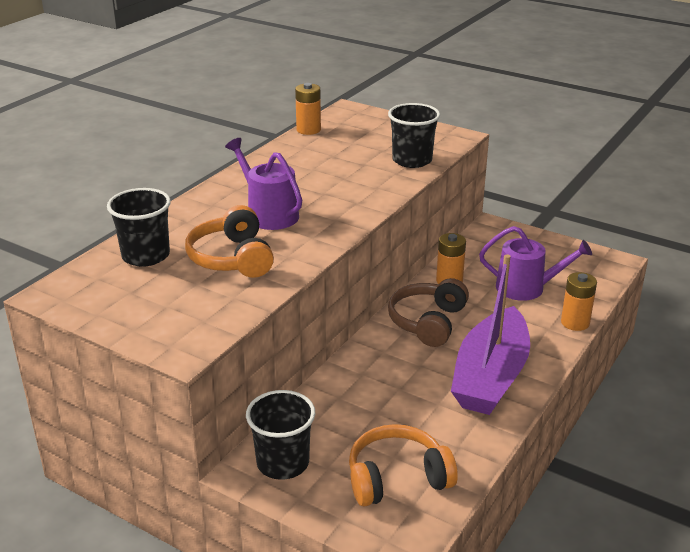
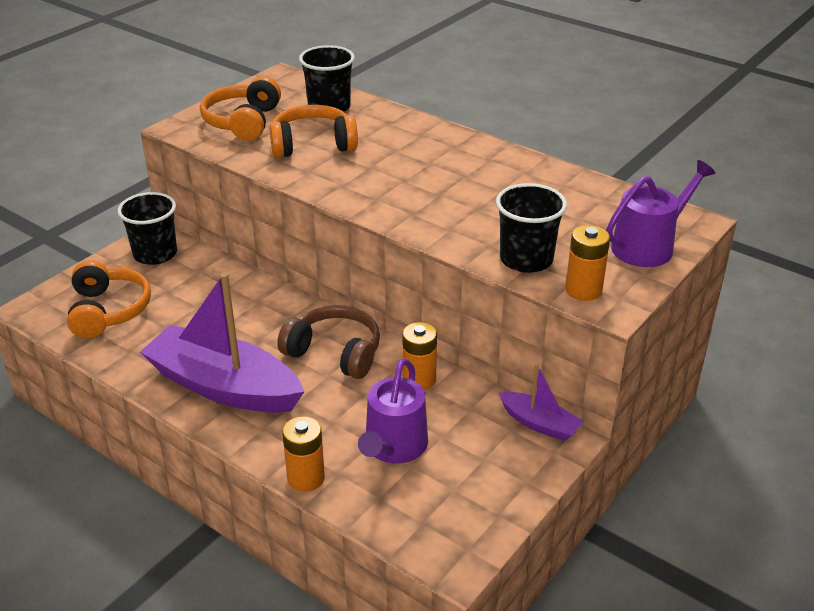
camera: 95 degrees right, 5 degrees up
purple watering can [225,138,302,230] -> purple watering can moved to [606,160,716,267]
orange battery [295,83,321,135] -> orange battery moved to [565,225,610,301]
none -> orange headphones [200,76,281,141]
none -> purple boat [499,364,583,441]

